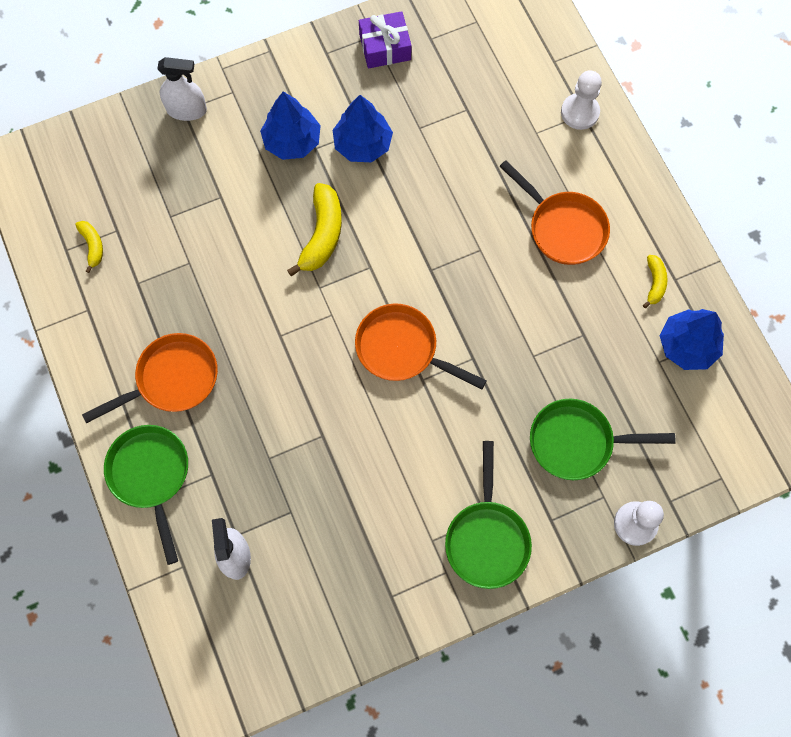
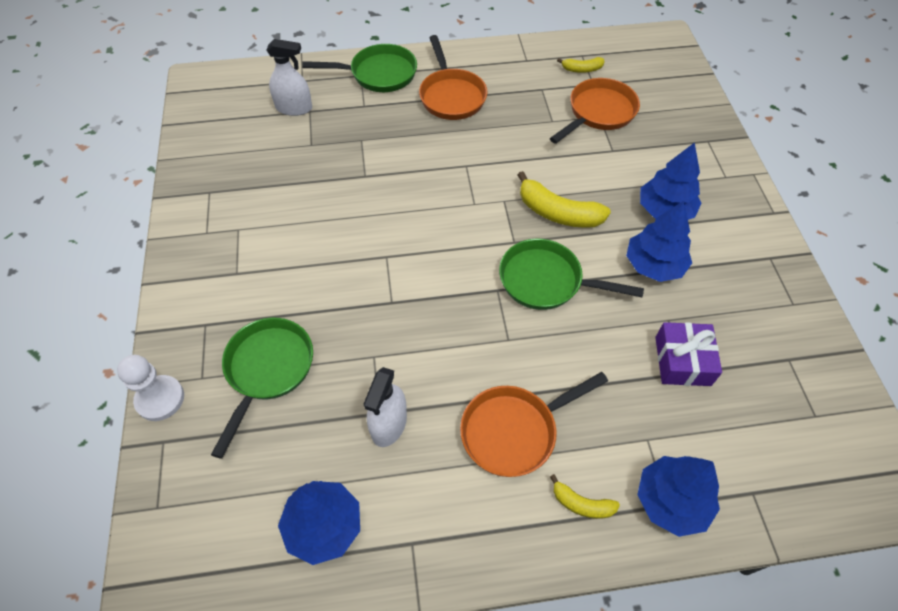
camera: 105 degrees right, 15 degrees down
white spray bottle [158,57,207,121] -> white spray bottle moved to [364,367,407,447]
orange pan [355,303,487,389] -> orange pan moved to [550,78,640,144]
purple gift [359,11,412,69] -> purple gift moved to [655,322,722,386]
green pan [445,441,532,589] -> green pan moved to [499,239,644,310]
white pawn [561,70,602,130] -> blue tree [637,456,720,537]
yellow banana [643,255,667,308] -> yellow banana moved to [550,474,620,519]

